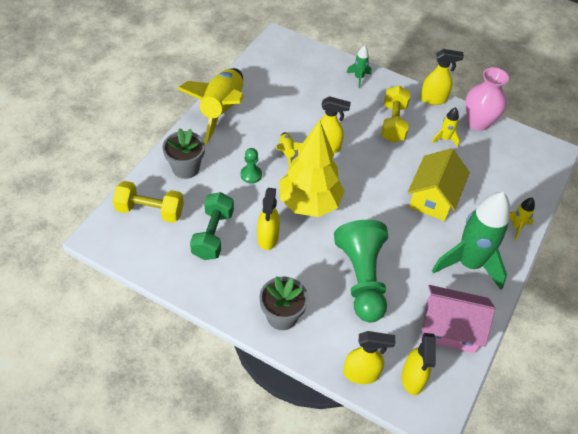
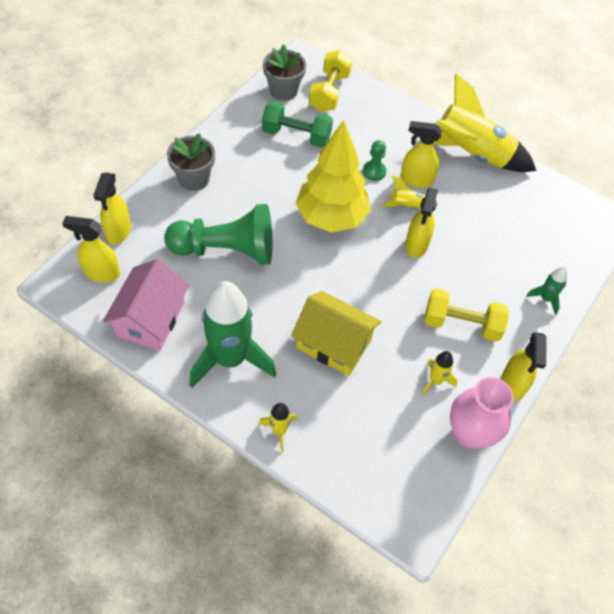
camera: 95 degrees right, 5 degrees up
grey flower pot [163,128,205,179] -> grey flower pot moved to [263,44,306,101]
yellow spray bottle [257,188,280,250] -> yellow spray bottle moved to [401,121,442,188]

